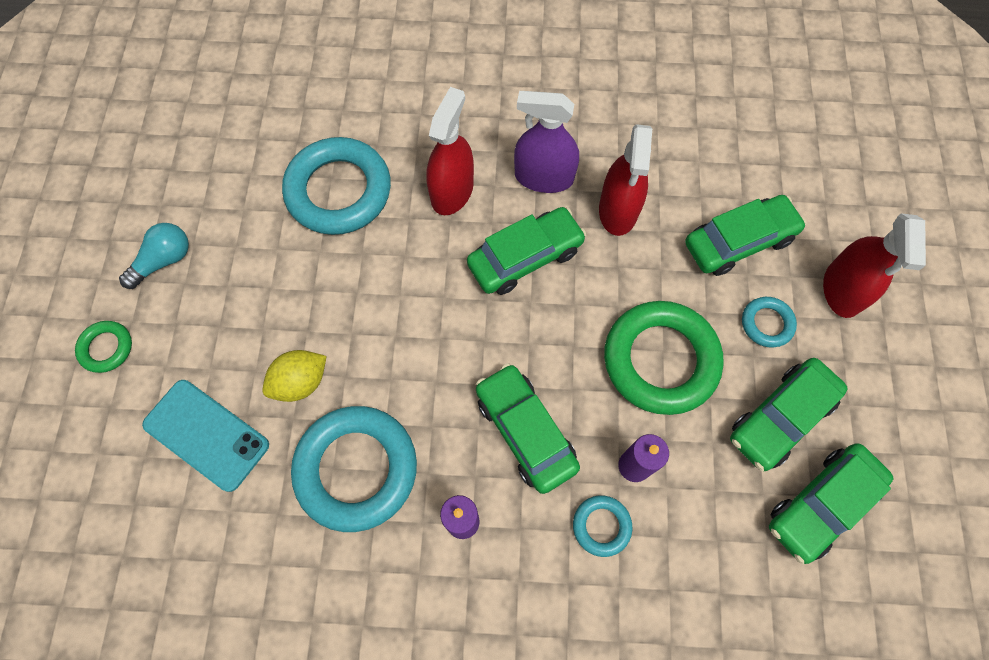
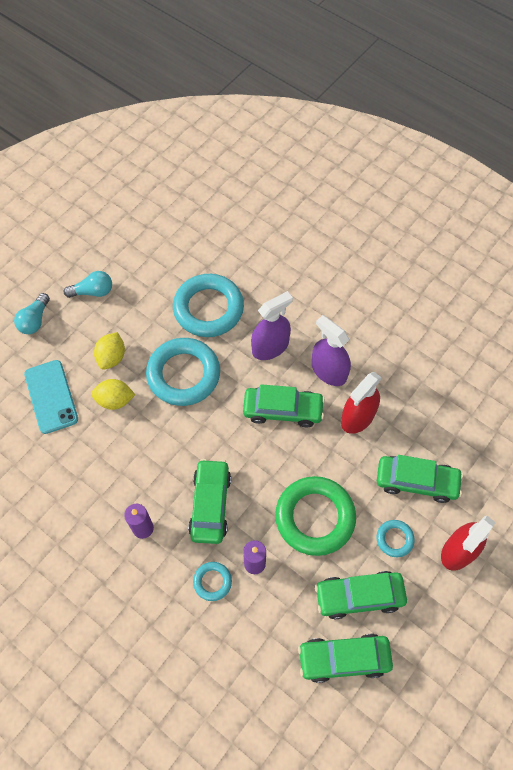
camera: 35 degrees right, 5 degrees down
green ring [75,321,132,373] -> turquoise light bulb [14,293,50,334]
turquoise ring [291,406,417,532] -> turquoise ring moved to [146,338,220,406]
red spray bottle [426,87,474,215] -> purple spray bottle [251,291,293,360]
none -> yellow lemon [94,332,125,370]

